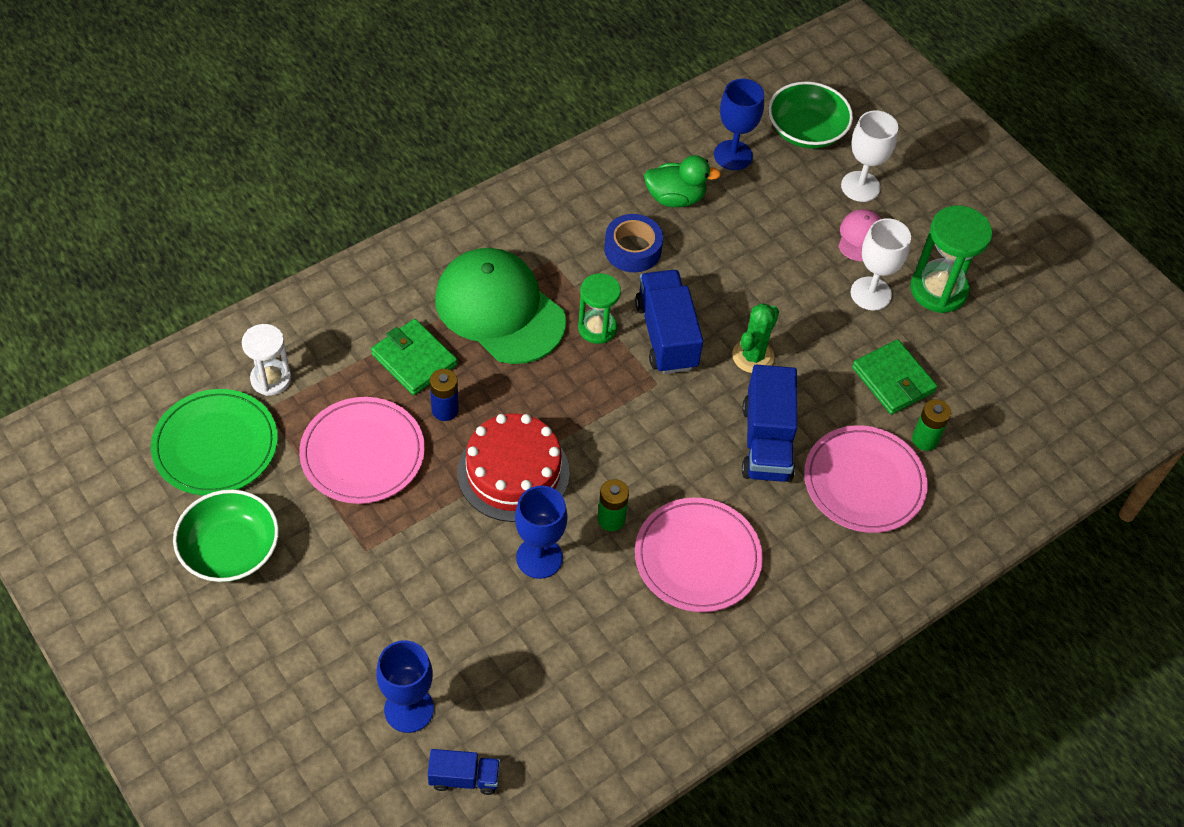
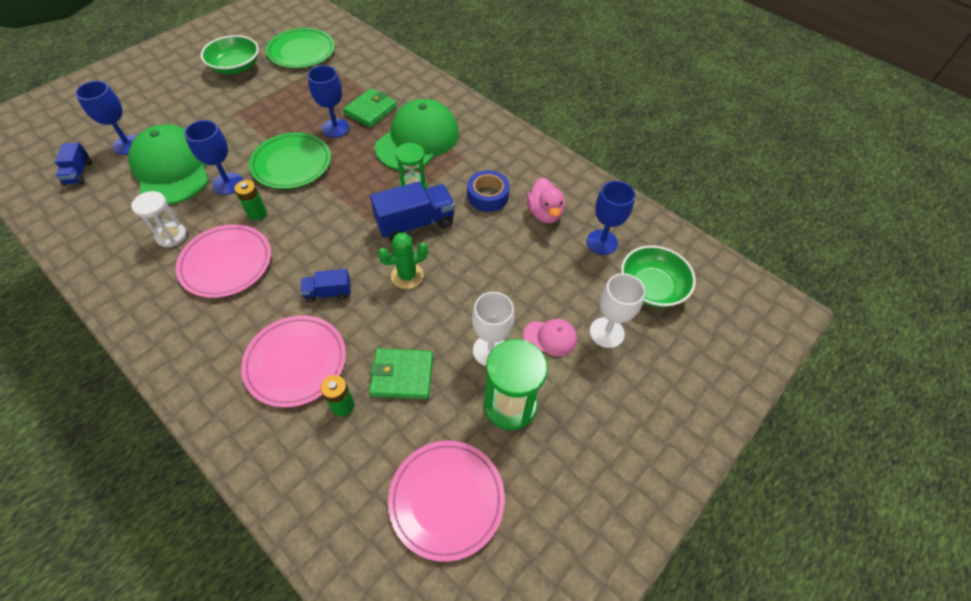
camera: 80 degrees right, 0 degrees up
white hourglass [242,324,291,396] -> white hourglass moved to [131,191,187,247]
pink plate [299,397,425,504] -> pink plate moved to [388,441,505,562]
blue battery [430,369,459,421] -> blue goblet [307,65,349,138]
red cake [457,413,570,522] -> green plate [249,132,331,189]
green duck [644,155,721,207] -> pink duck [527,178,565,224]
green cactus [732,303,779,373] -> green cactus turned 45 degrees counterclockwise [378,233,428,289]
blue truck [742,365,797,482] -> blue truck [300,269,351,303], size x0.56
green wallet [852,339,937,414] -> green wallet turned 45 degrees clockwise [369,348,433,399]
none -> green cap [128,124,209,205]

